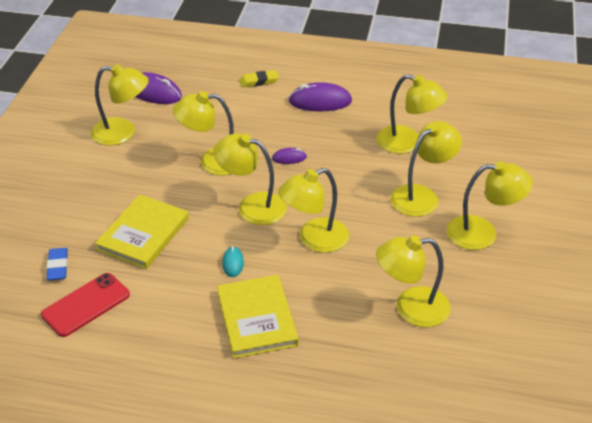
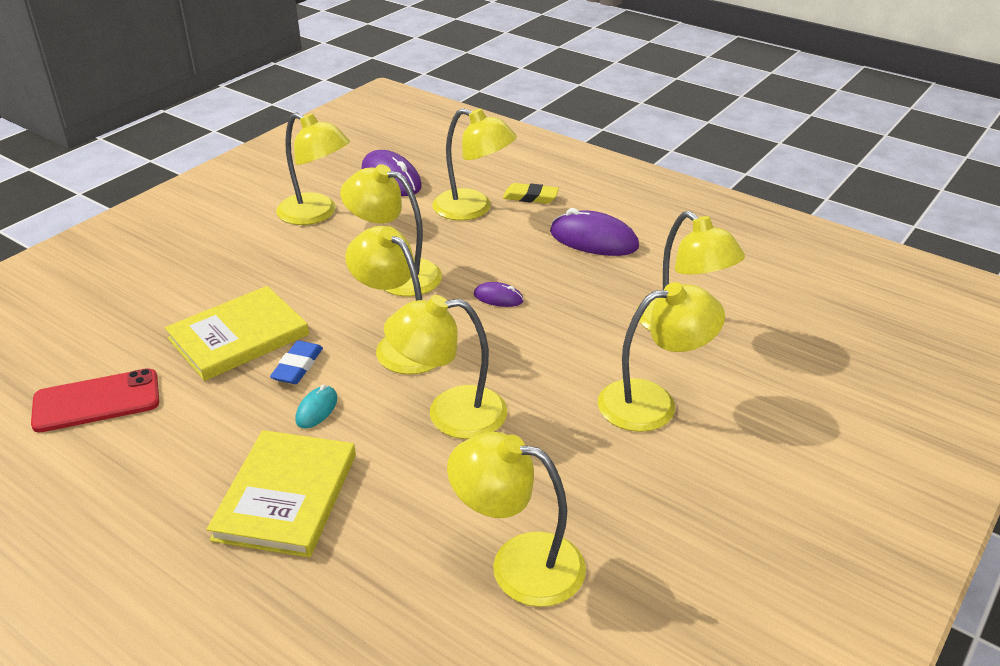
camera: 25 degrees right, 5 degrees down
blue eraser [47,248,68,280] -> blue eraser moved to [270,341,323,384]
yellow lamp [447,161,533,250] -> yellow lamp moved to [432,108,517,221]

